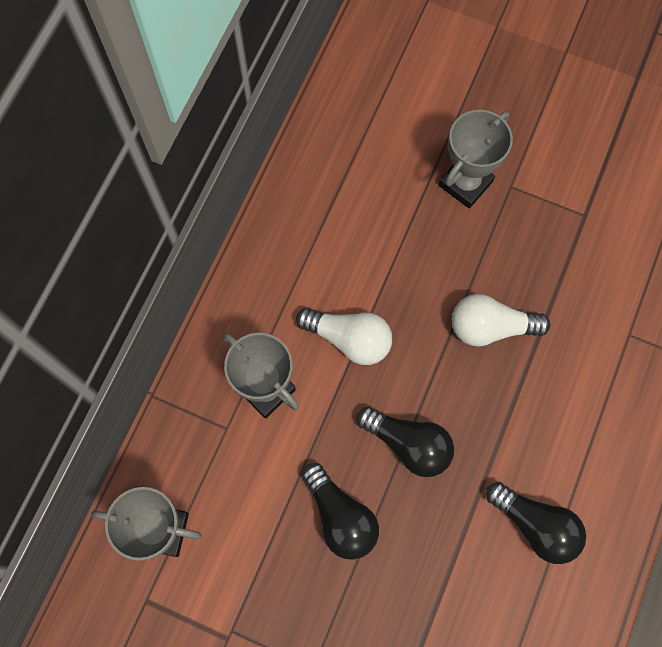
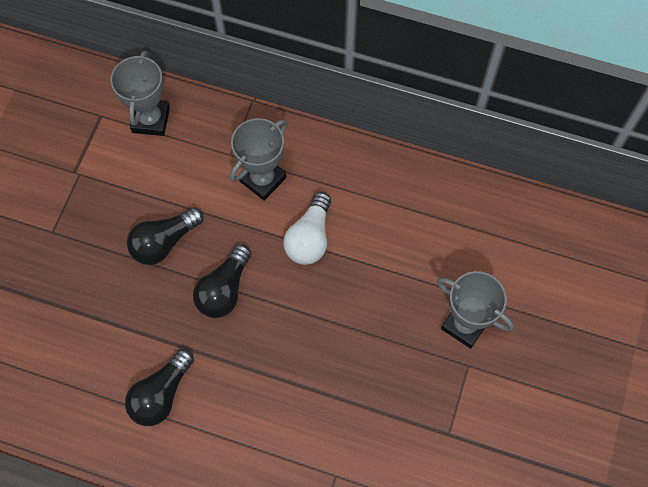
camera: 85 degrees right, 5 degrees down
white light bulb [452,294,550,347] -> none

